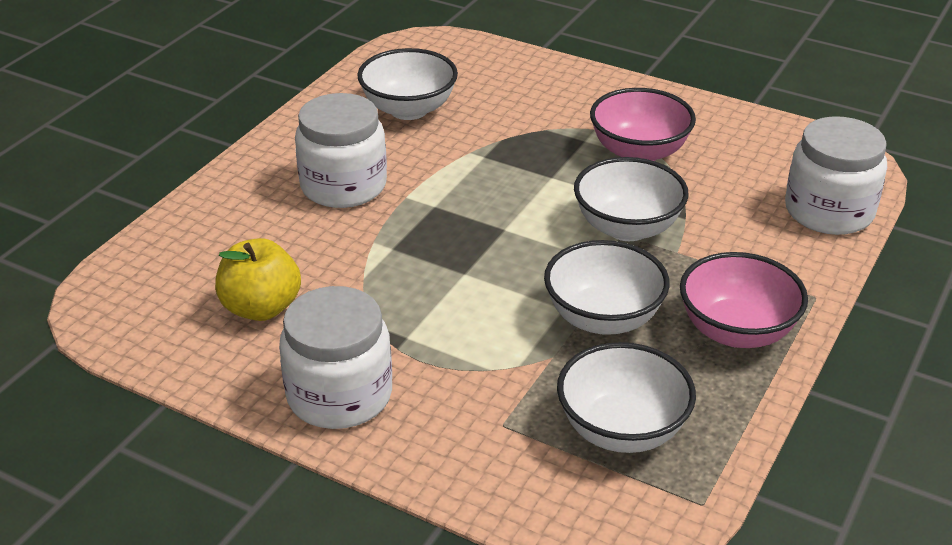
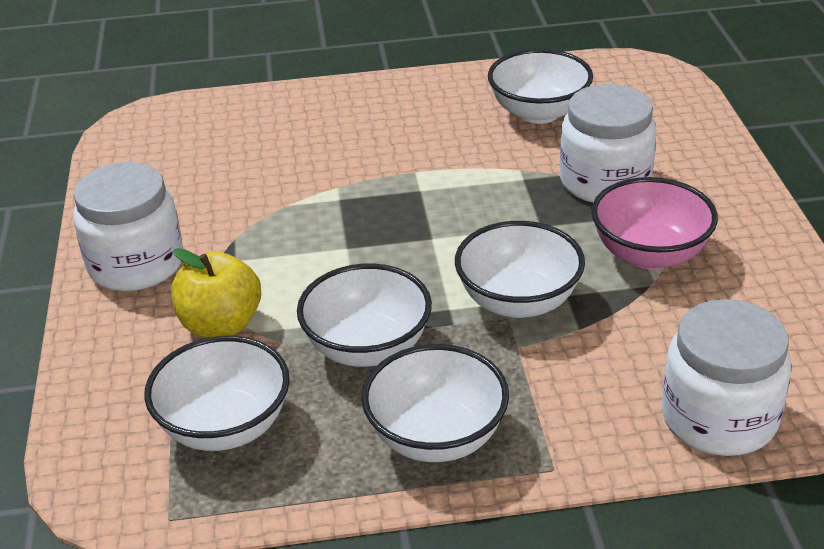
camera: 55 degrees right, 0 degrees up
yellow apple [215,238,301,321] -> yellow apple moved to [171,248,261,338]
white jar [295,93,387,208] -> white jar moved to [560,84,657,203]
pink bowl [680,252,808,348] -> white bowl [362,344,509,462]

